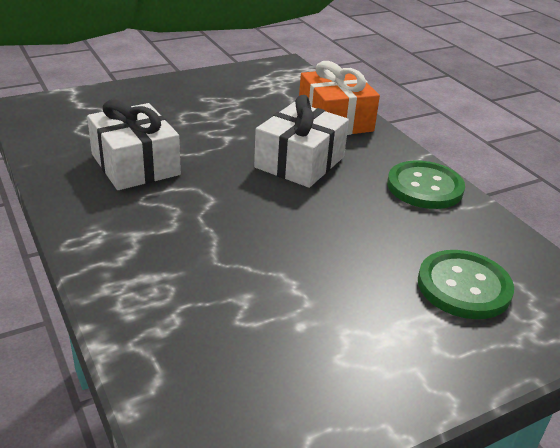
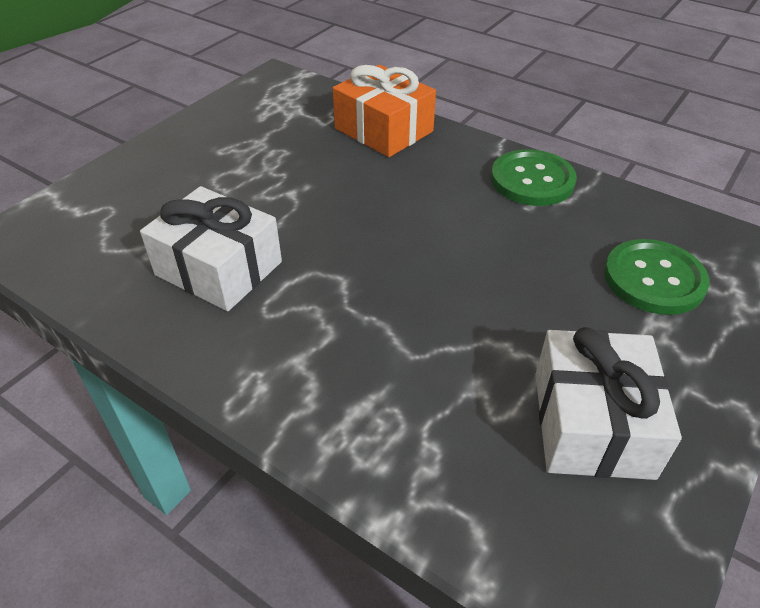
camera: 25 degrees left, 10 degrees up
white gift [254,95,349,188] -> white gift moved to [536,327,682,480]

